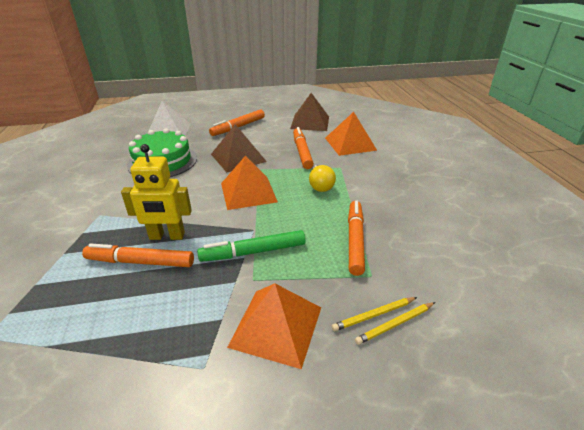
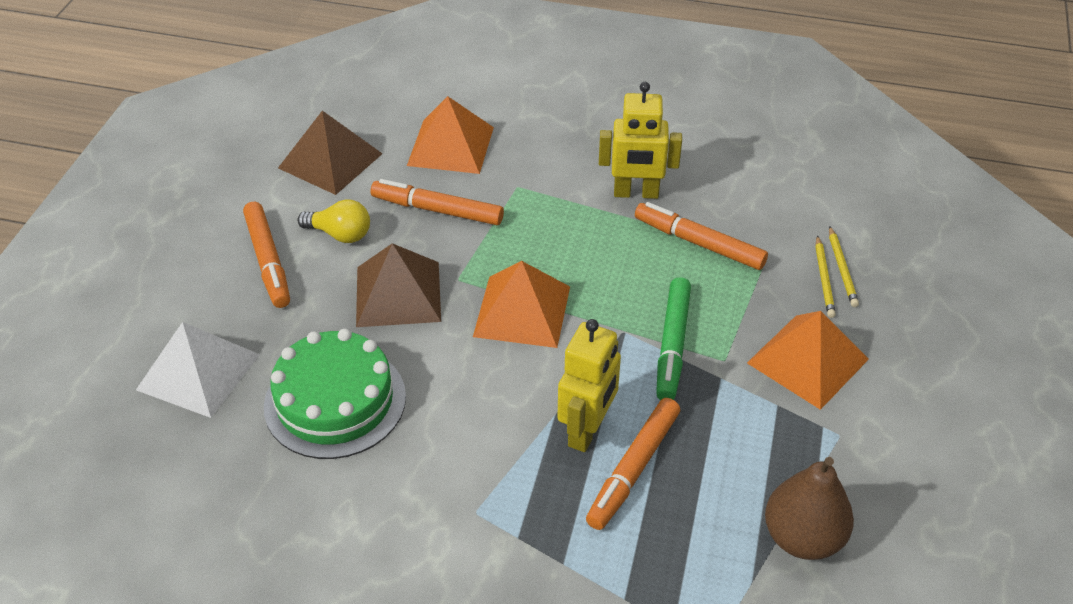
camera: 65 degrees left, 10 degrees up
yellow light bulb [309,165,336,192] -> yellow light bulb moved to [297,199,370,243]
none -> yellow robot [599,82,682,199]
none -> brown pear [765,457,854,560]

